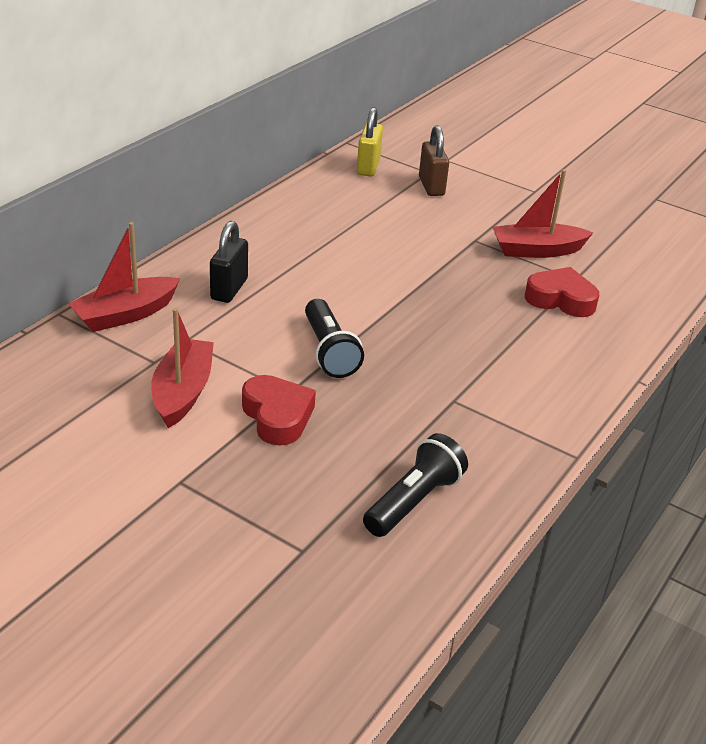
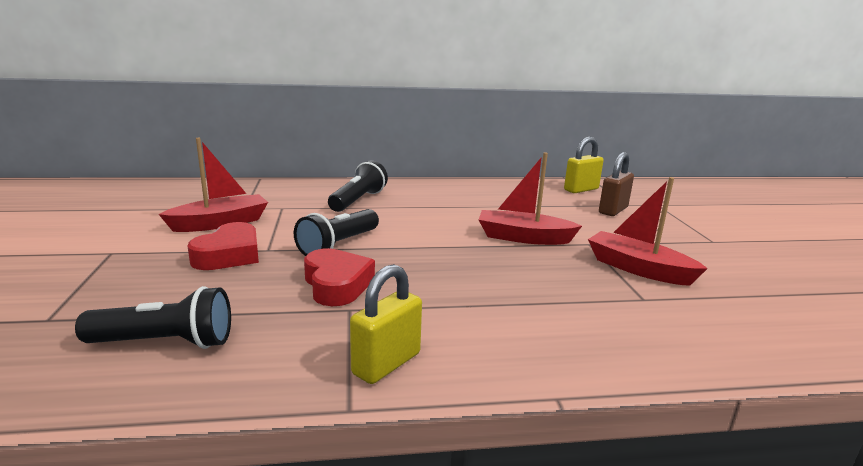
camera: 50 degrees right, 15 degrees down
red boat [68,222,180,332] -> red boat moved to [479,152,582,245]
black padlock [210,221,248,303] -> black flashlight [328,160,388,212]
red heart [525,267,599,317] -> red heart moved to [304,248,375,306]
none -> yellow padlock [350,264,422,384]

